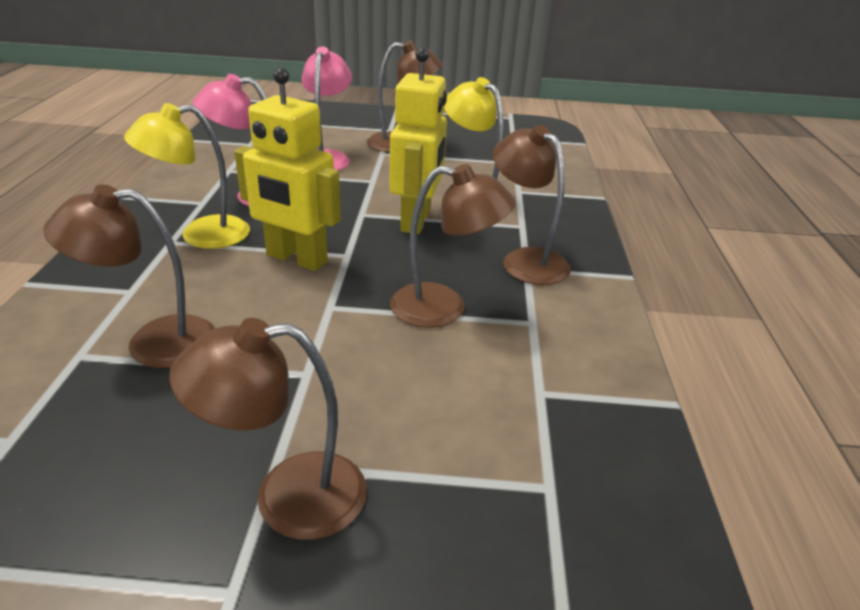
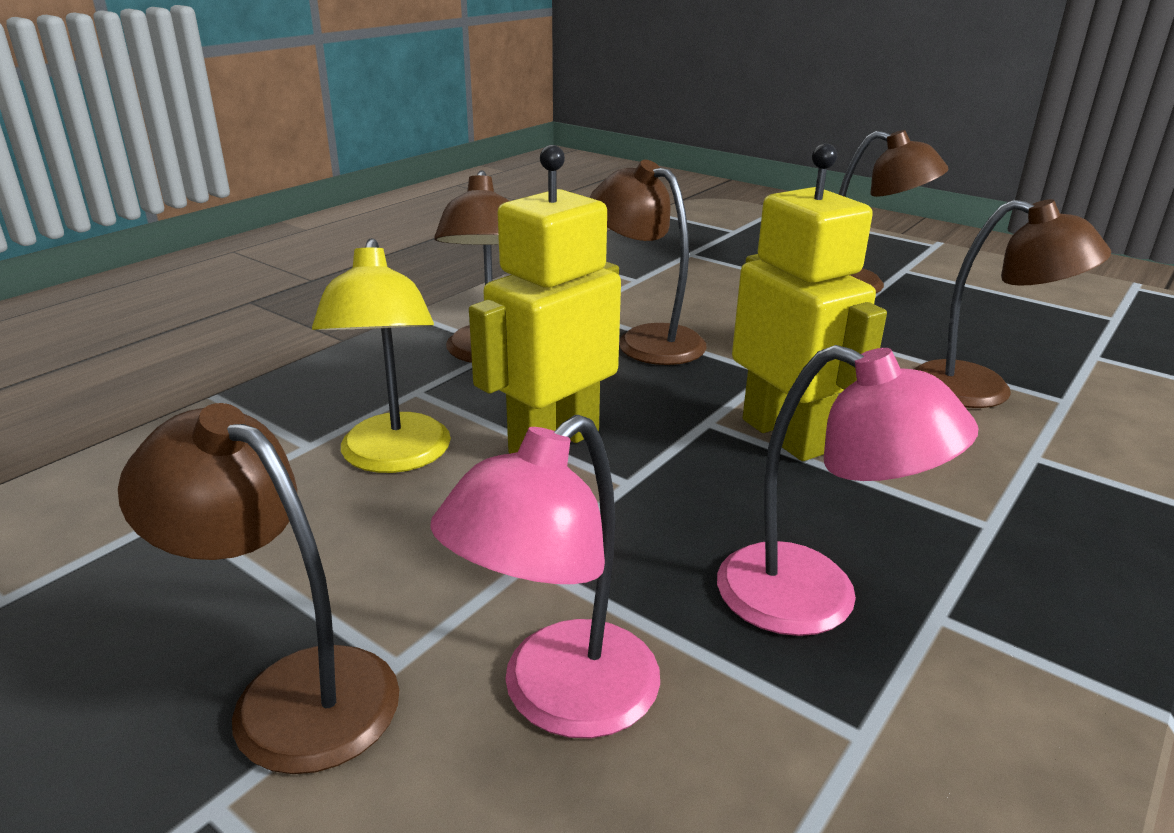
camera: 145 degrees left, 5 degrees down
yellow lamp [124,103,250,249] -> none

